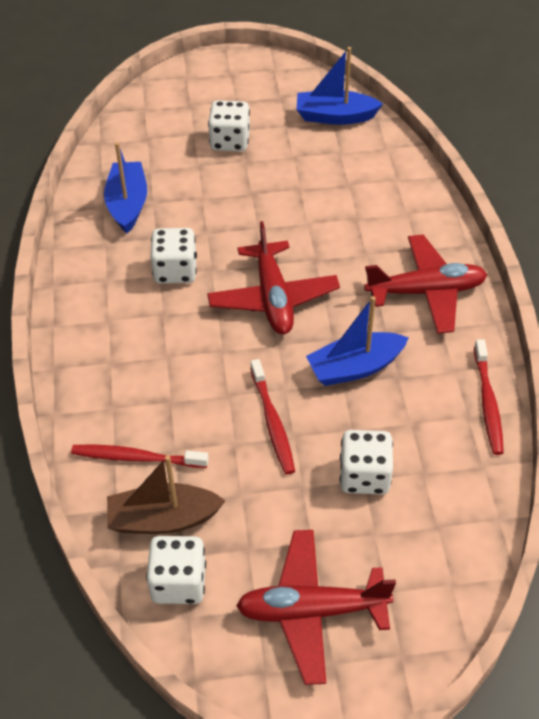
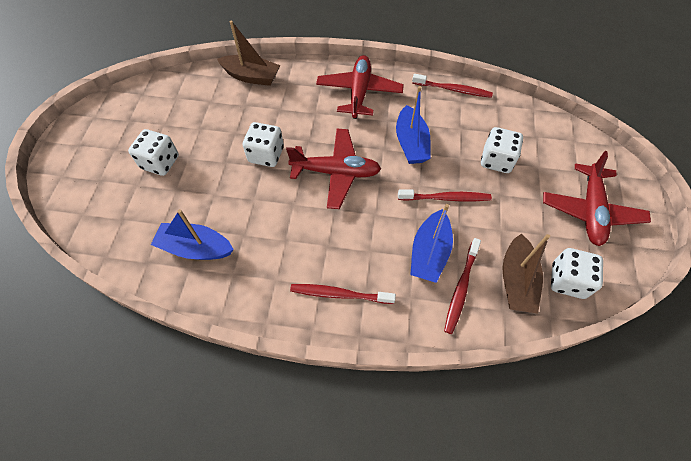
camera: 75 degrees left, 10 degrees up
white dice [150,228,197,284] -> white dice moved to [243,122,284,167]
blue boat [296,47,383,125] -> blue boat moved to [410,204,453,283]
none -> brown boat [217,20,280,86]
none -> red toothbrush [290,284,396,304]

